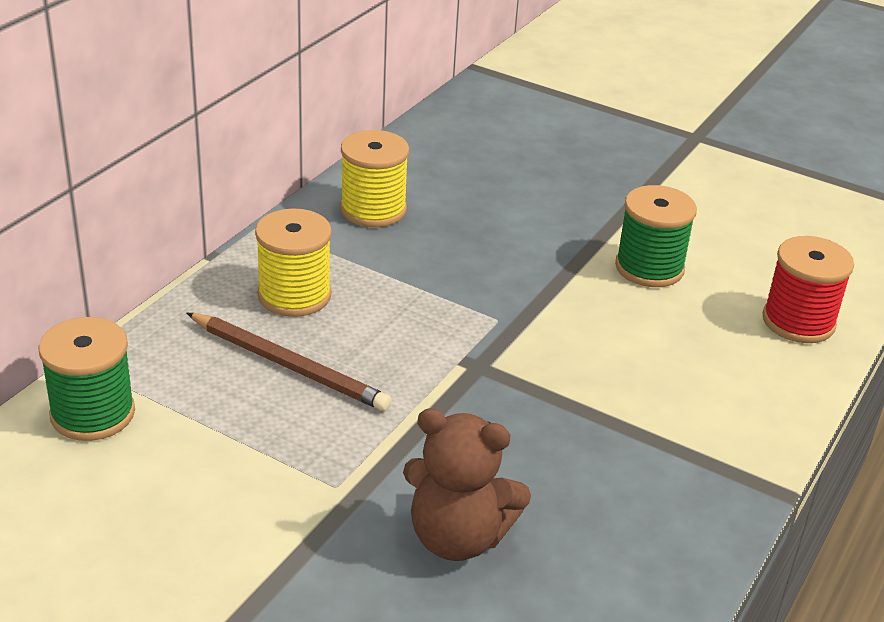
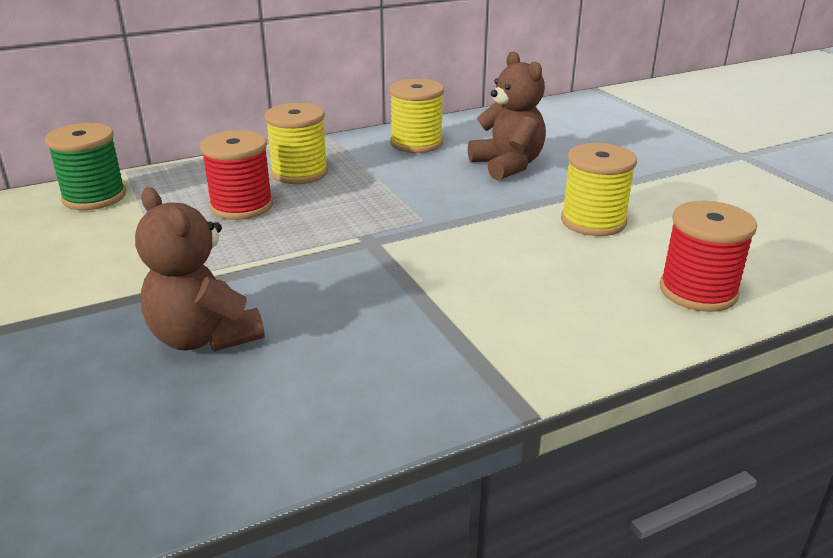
camera: 35 degrees right, 5 degrees down
brown pencil [187,313,392,411] -> red spool [200,130,273,220]
green spool [615,185,697,287] -> yellow spool [561,143,637,236]
none -> brown teddy bear [468,51,546,180]

